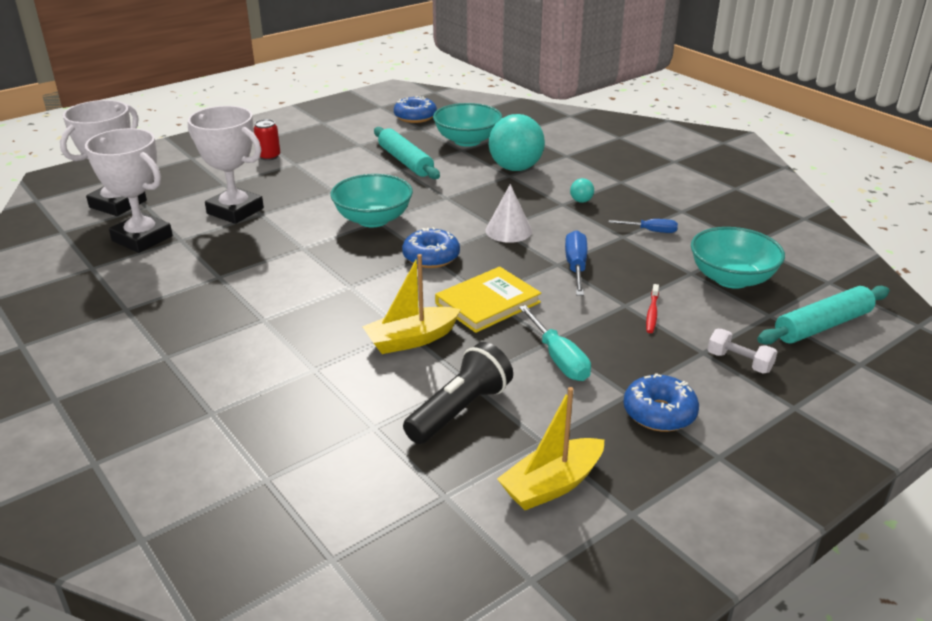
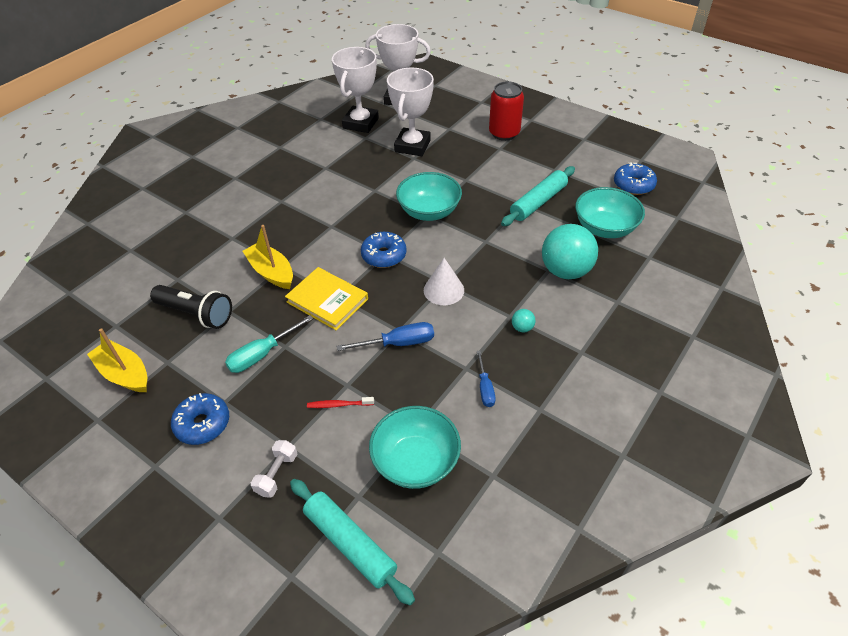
camera: 75 degrees right, 15 degrees up
red can [254,119,280,161] -> red can [489,81,524,141], size x1.70

